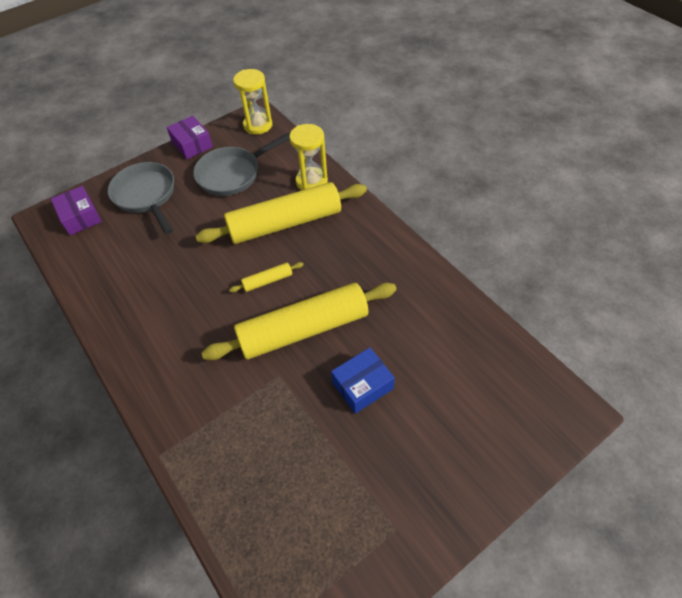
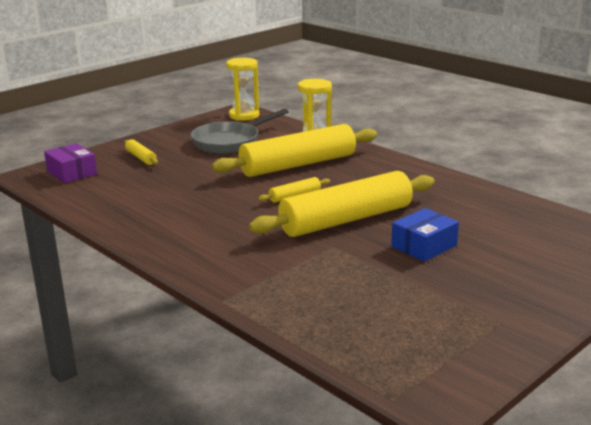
camera: 10 degrees left, 30 degrees down
grey pan [108,162,174,234] -> yellow rolling pin [124,139,158,165]
purple box [167,116,213,159] -> none

